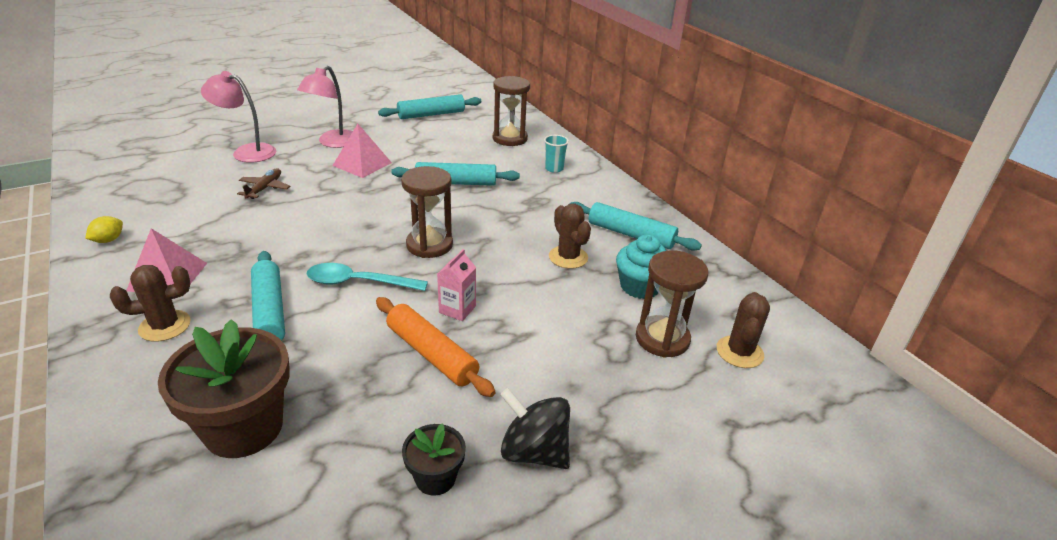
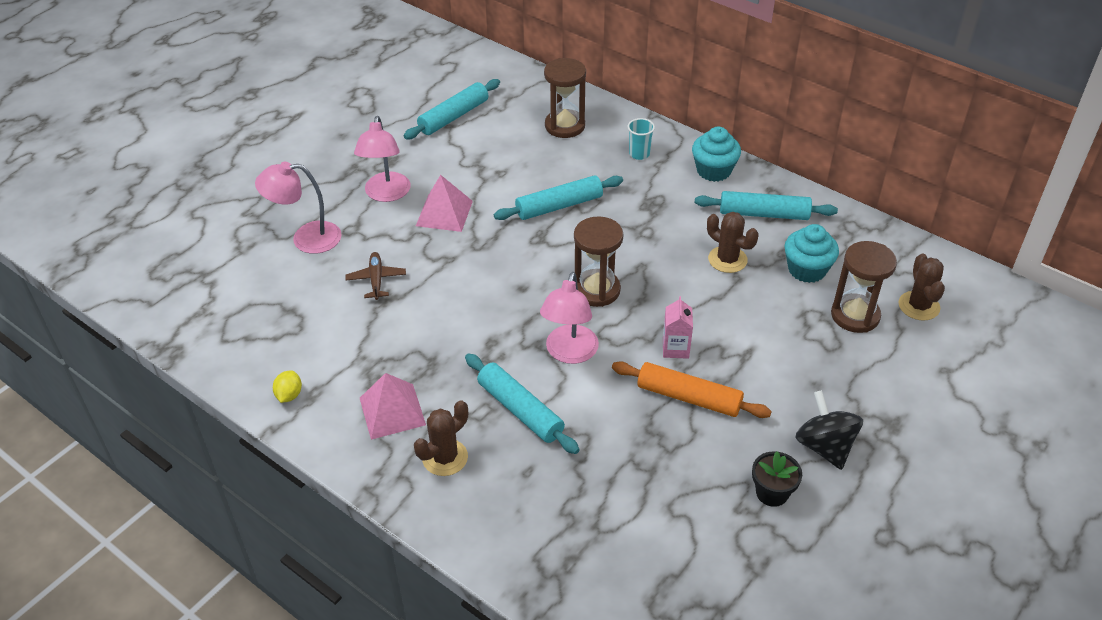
camera: 20 degrees left, 10 degrees up
brown flower pot [158,319,290,458] -> none
turquoise spoon [306,263,428,291] -> pink lamp [540,272,599,364]
black spinning top [500,388,570,469] -> black spinning top turned 60 degrees clockwise [795,390,863,470]
none -> turquoise cupcake [692,127,741,182]

